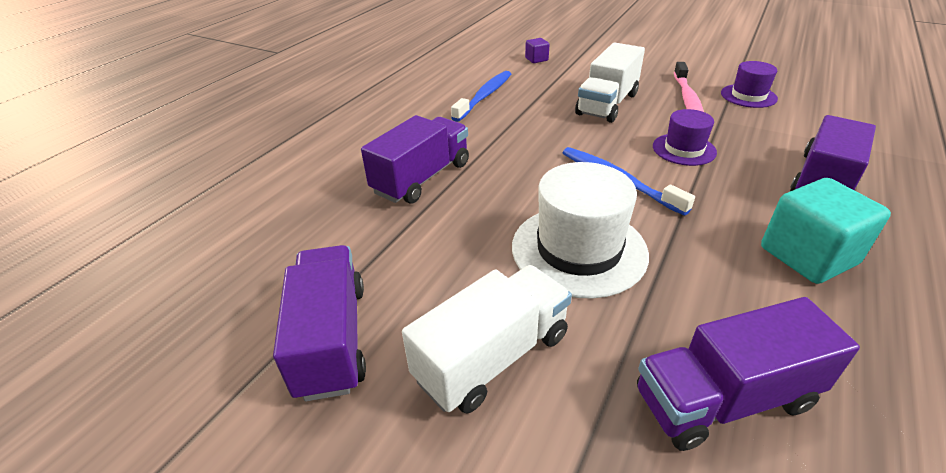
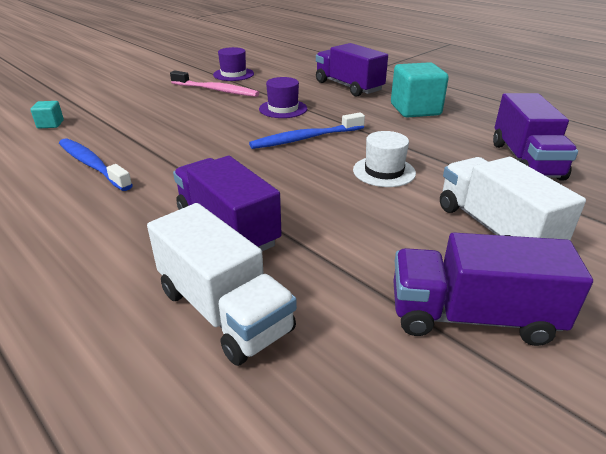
camera: 75 degrees left, 5 degrees down
white hat [512,162,649,299] -> white hat [353,131,416,187], size x0.57
purple cube [525,38,550,63] -> turquoise cube [30,101,64,128]
white truck [575,42,645,123] -> white truck moved to [147,203,297,366]

